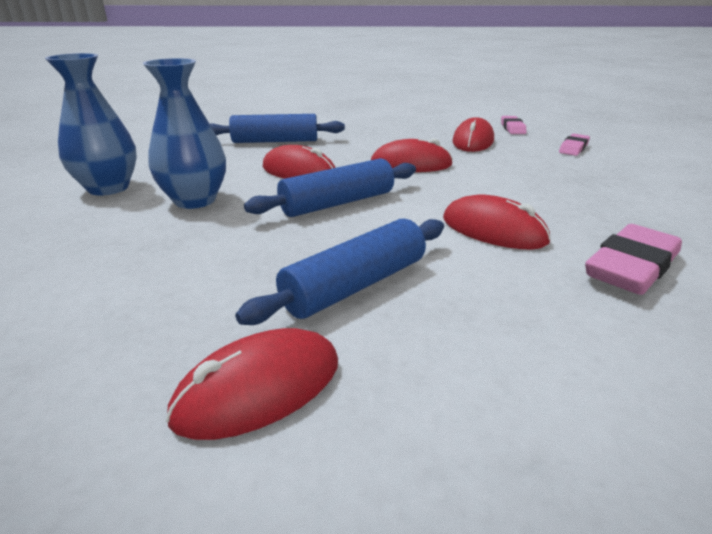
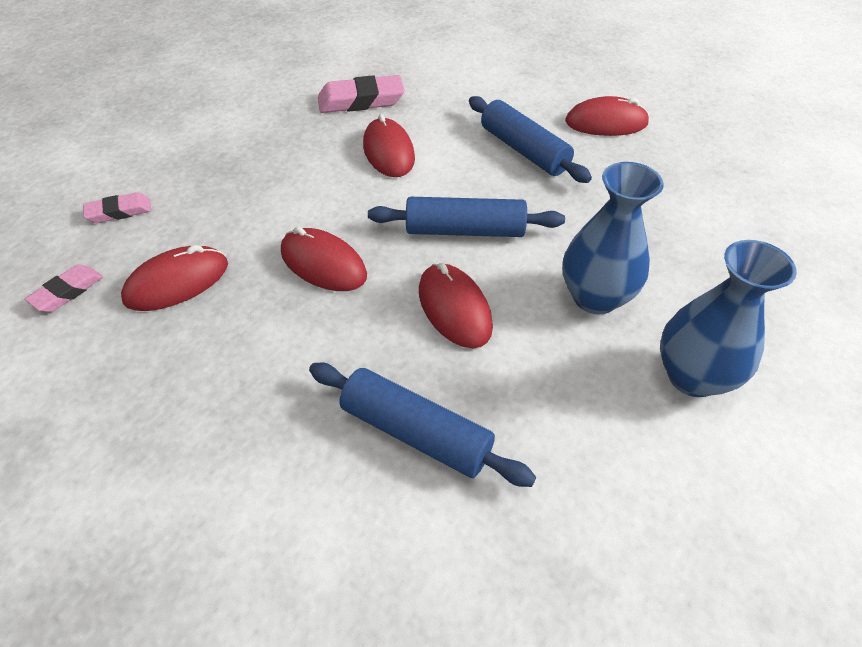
camera: 145 degrees left, 20 degrees up
blue rolling pin [235,219,444,325] -> blue rolling pin turned 60 degrees clockwise [469,96,592,183]

